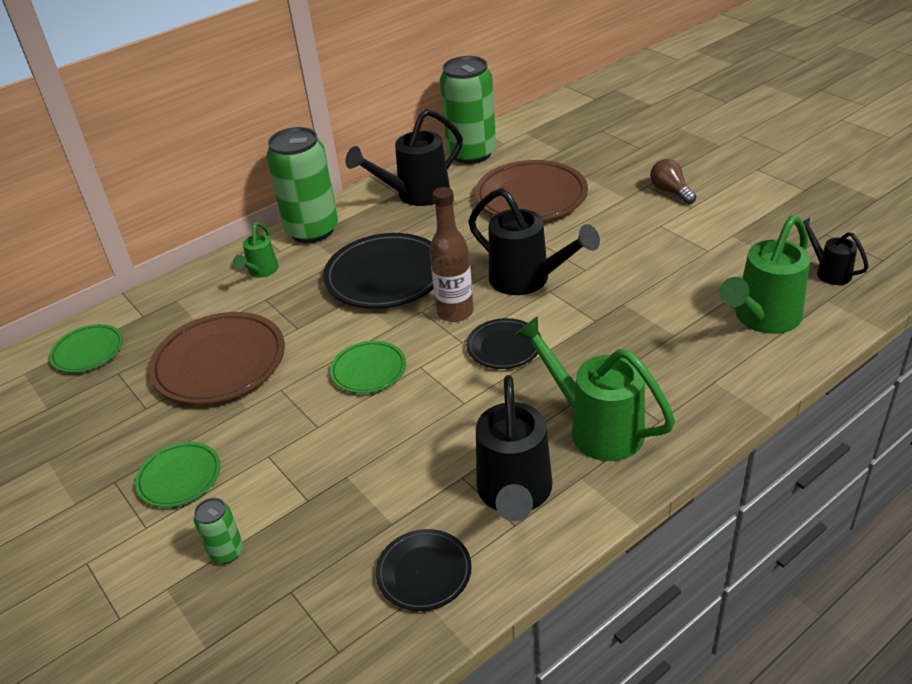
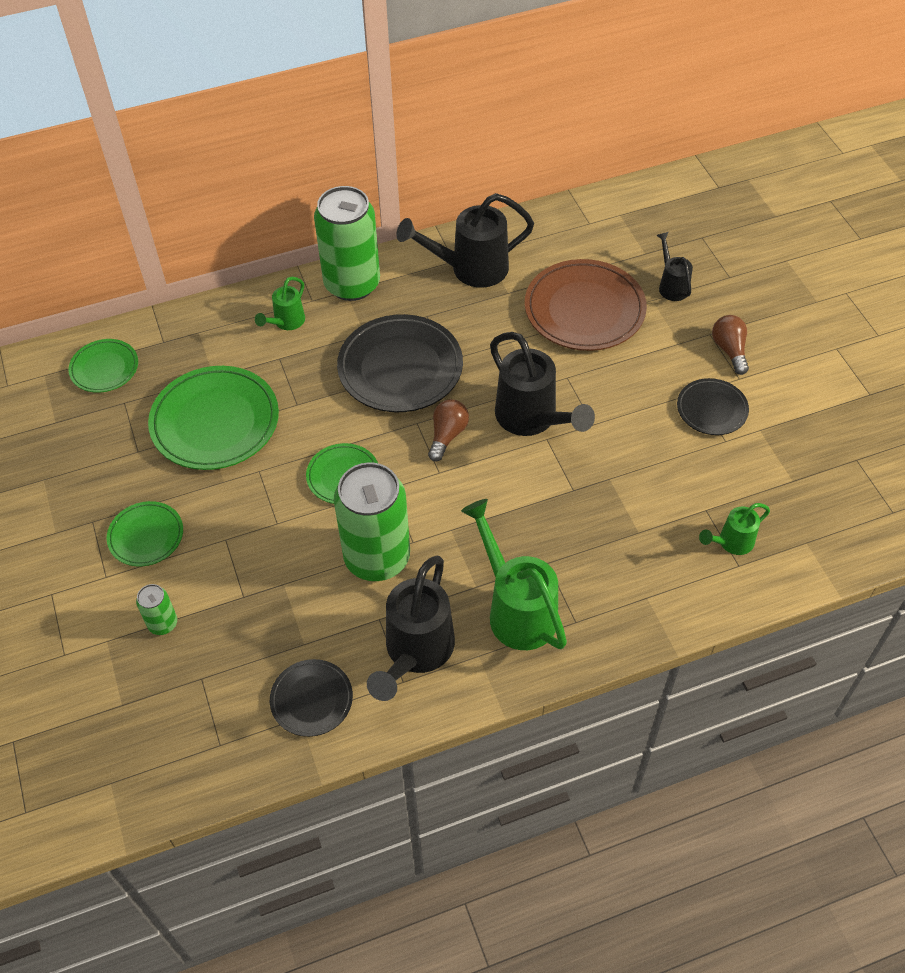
camera: 15 degrees right, 15 degrees up
brown plate [149,312,285,404] -> green plate [148,366,279,470]
brown bottle [430,187,474,322] -> brown light bulb [428,399,469,462]
green can [440,56,496,164] -> green can moved to [334,462,410,581]
black plate [466,318,541,369] -> black plate moved to [677,378,749,435]
green watering can [719,215,810,334] -> green watering can [699,503,770,555], size x0.53
black watering can [803,218,869,285] -> black watering can moved to [657,232,693,301]

